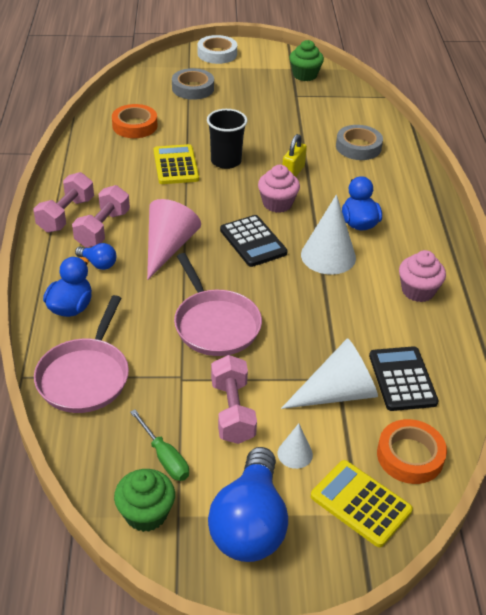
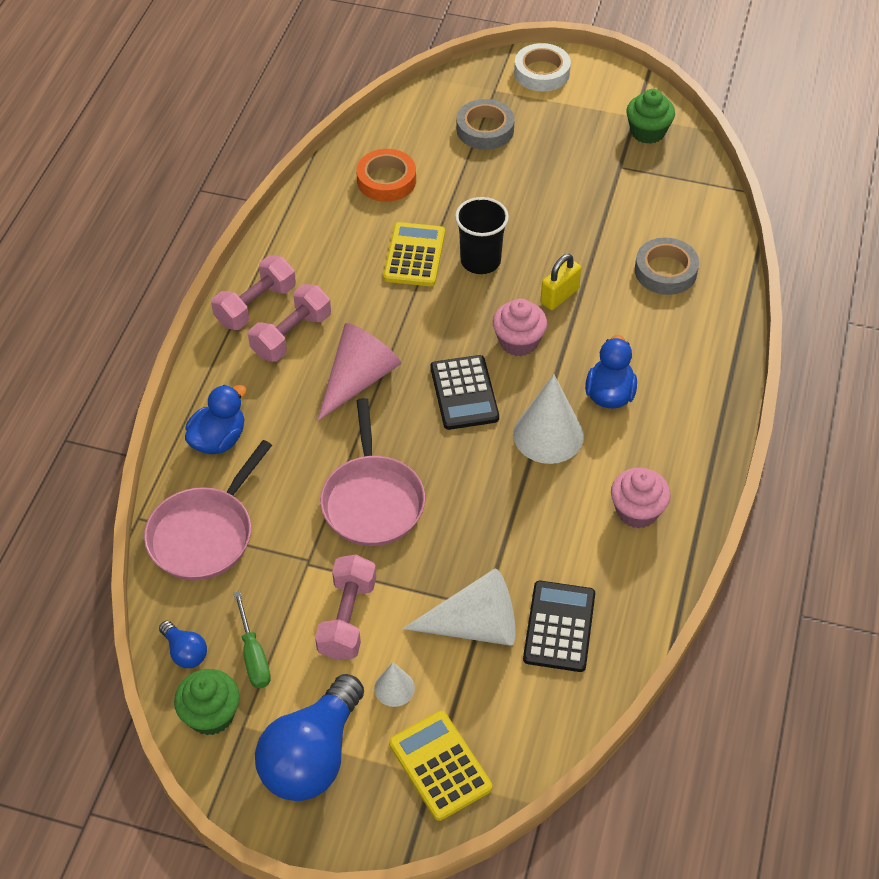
camera: 20 degrees right, 10 degrees up
blue light bulb [75,243,117,270] -> blue light bulb moved to [159,621,207,668]
orange tape [377,419,447,484] -> none

